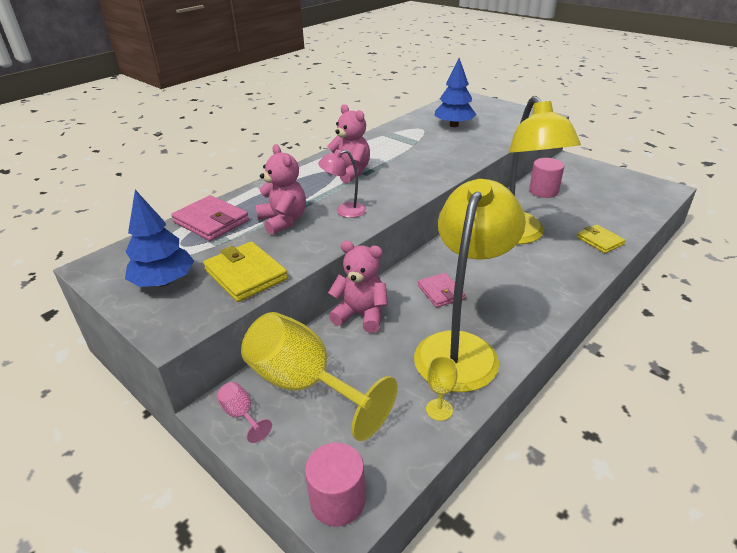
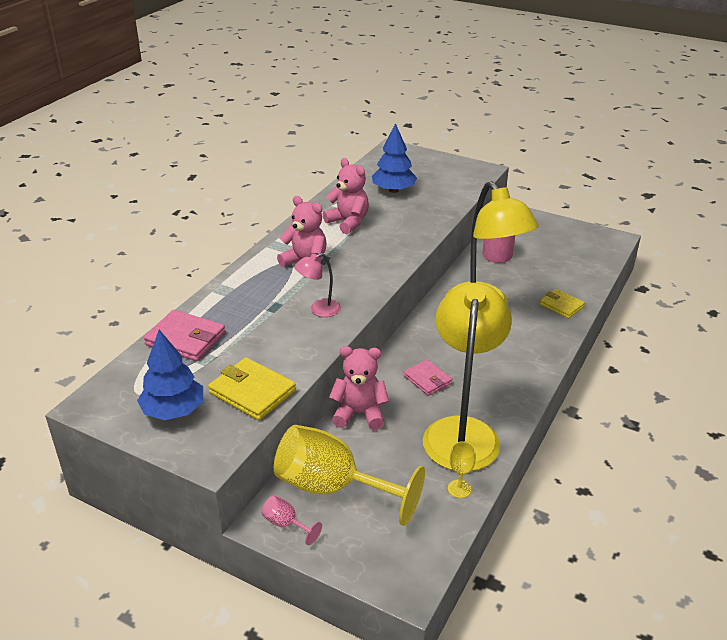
camera: 15 degrees left, 0 degrees up
pink teddy bear [256,144,306,235] -> pink teddy bear moved to [322,158,369,234]
pink cylinder [305,443,365,526] -> none

